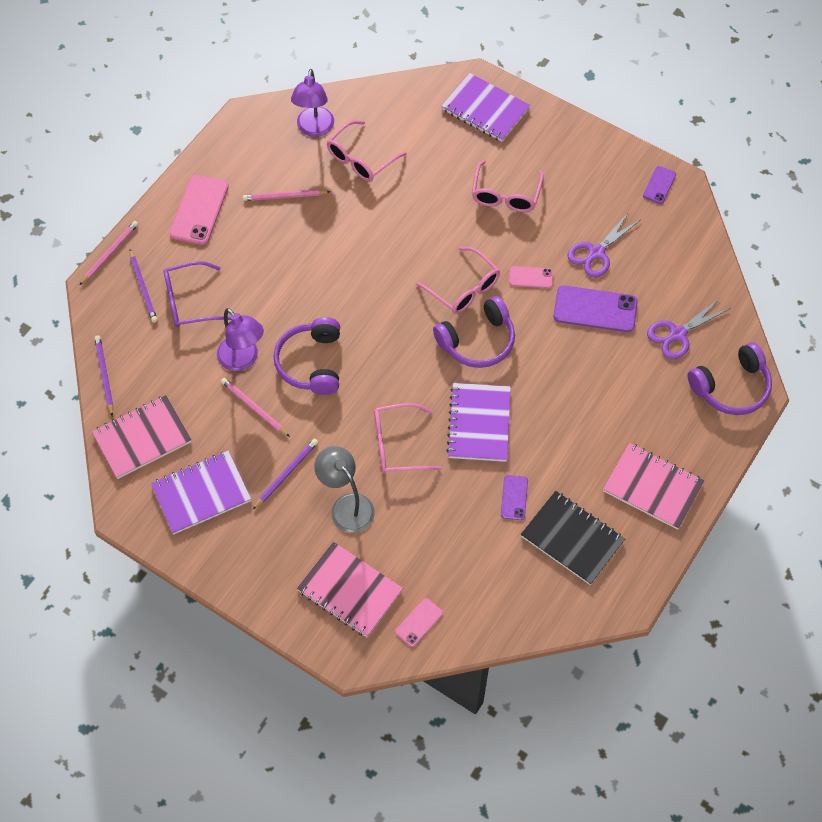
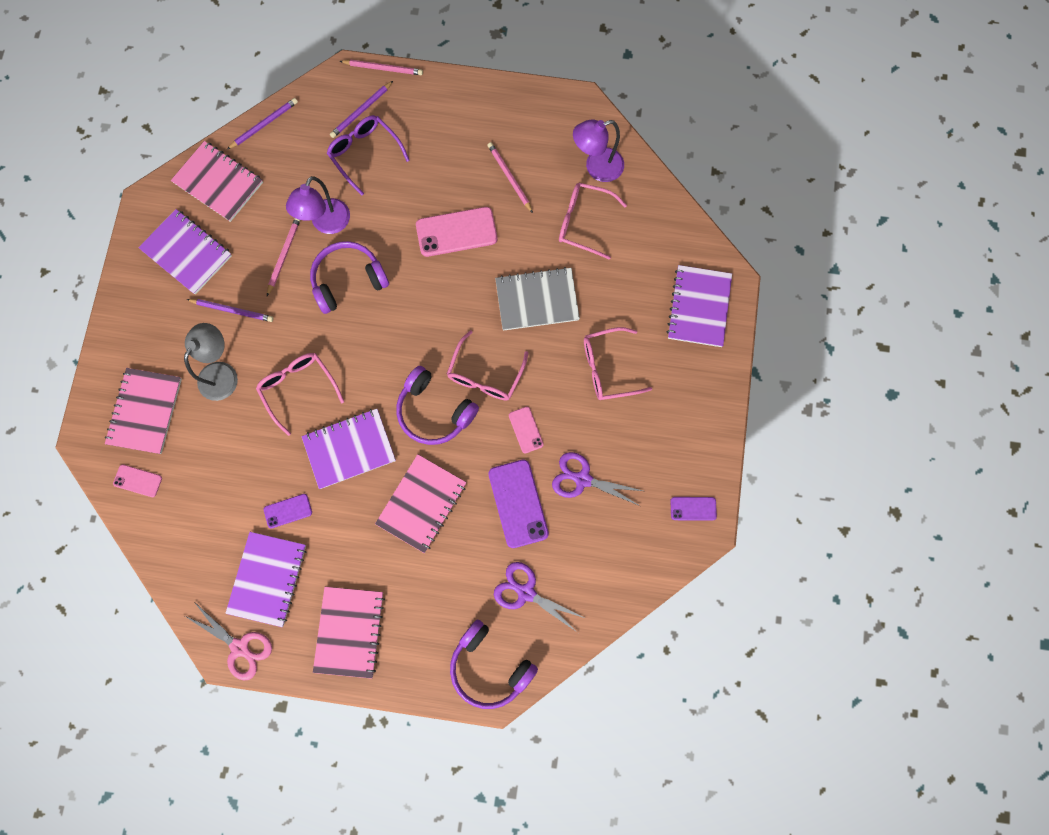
camera: 65 degrees right, 15 degrees up
pink phone [169,175,228,245] -> pink phone moved to [416,207,498,257]
black notebook [521,491,625,585] -> purple notebook [225,532,306,627]
none -> pink scissors [185,602,272,681]
none -> pink notebook [375,454,467,553]
none -> grey notebook [495,267,580,331]

